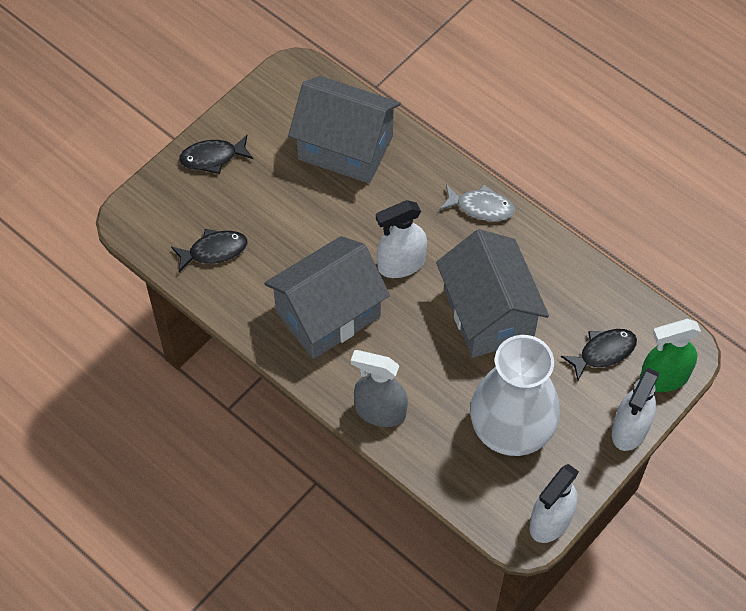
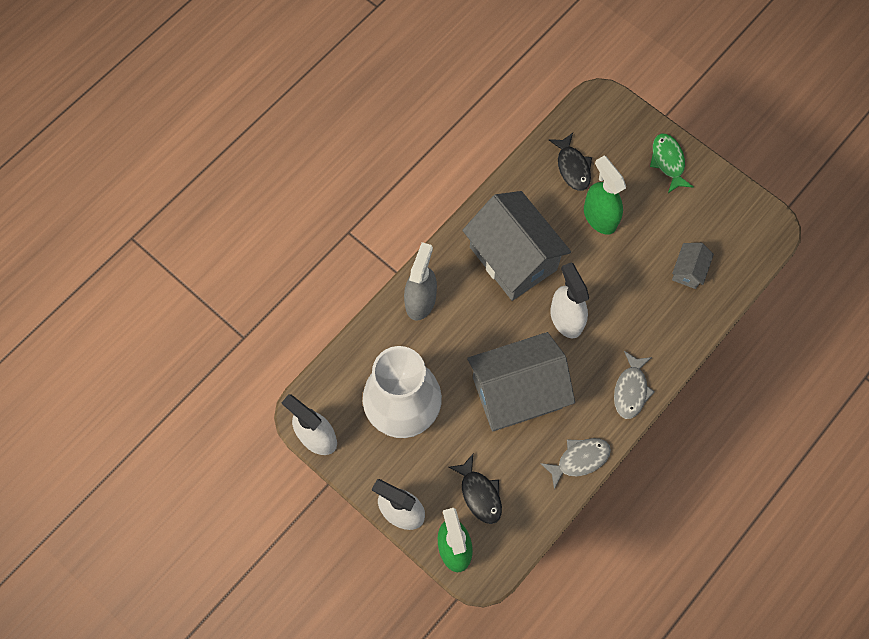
camera: 90 degrees right, 10 degrees up
black fish [179,135,253,174] -> green fish [650,134,693,193]
grey house [288,76,401,184] -> grey house [672,243,714,289], size x0.44
none -> grey fish [540,438,611,489]
none -> green spray bottle [584,155,626,235]

